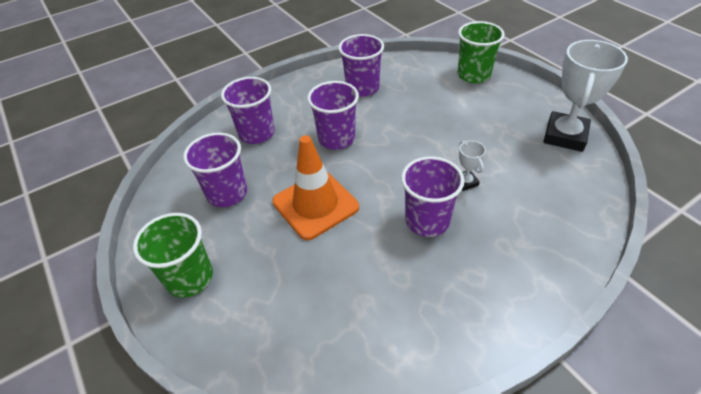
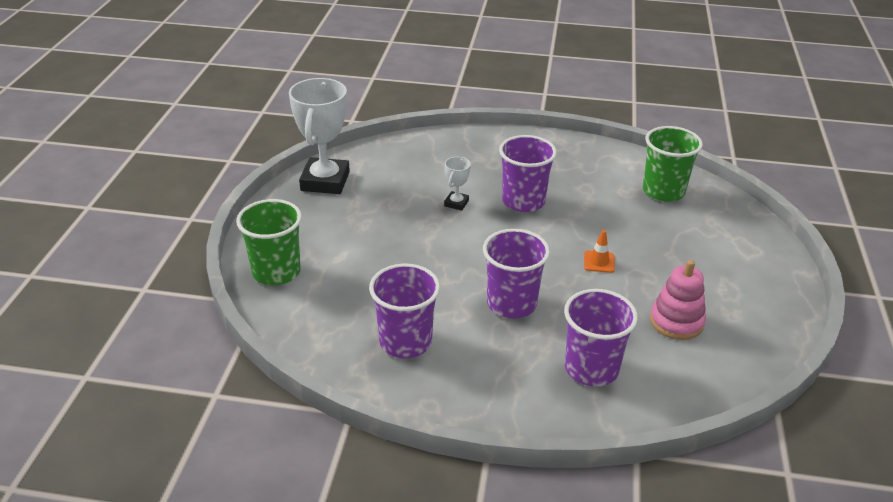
camera: 140 degrees left, 10 degrees down
green cup [133,213,213,298] -> green cup moved to [643,126,703,202]
purple cup [183,133,247,207] -> pink stacking toy [650,260,706,340]
orange traffic cone [272,135,359,240] -> orange traffic cone [584,230,615,273], size x0.40
white trophy [543,40,628,152] -> white trophy turned 60 degrees counterclockwise [289,78,350,194]

